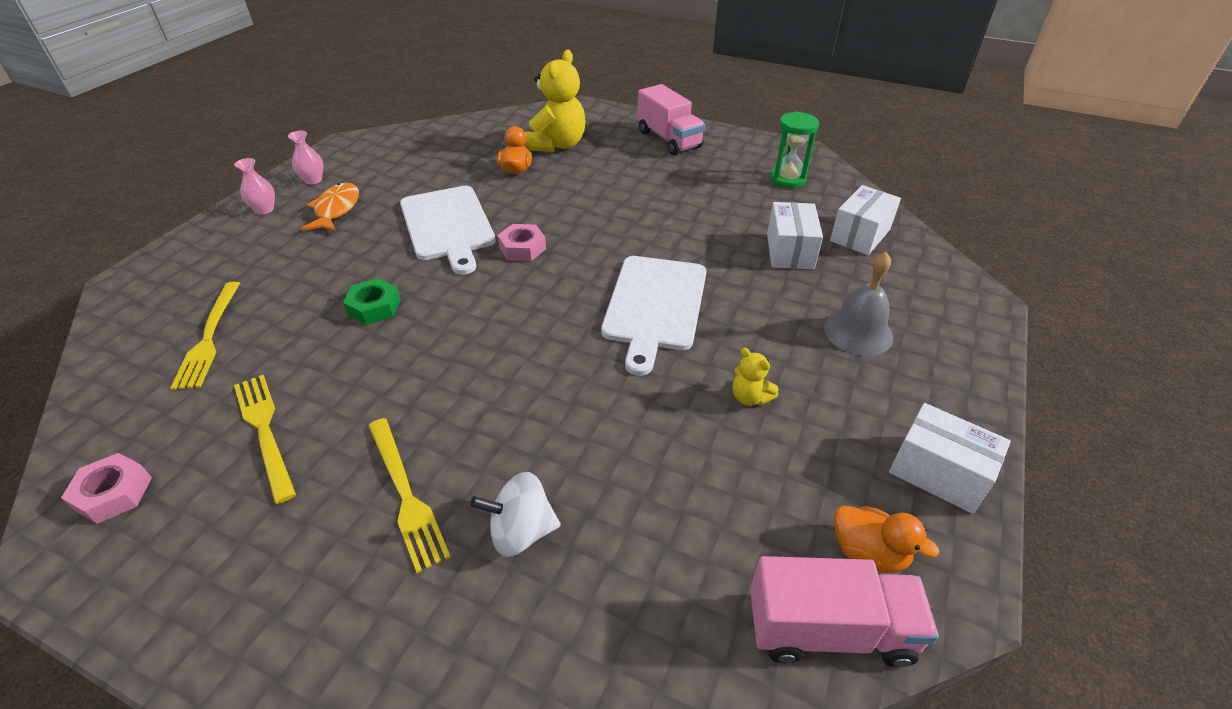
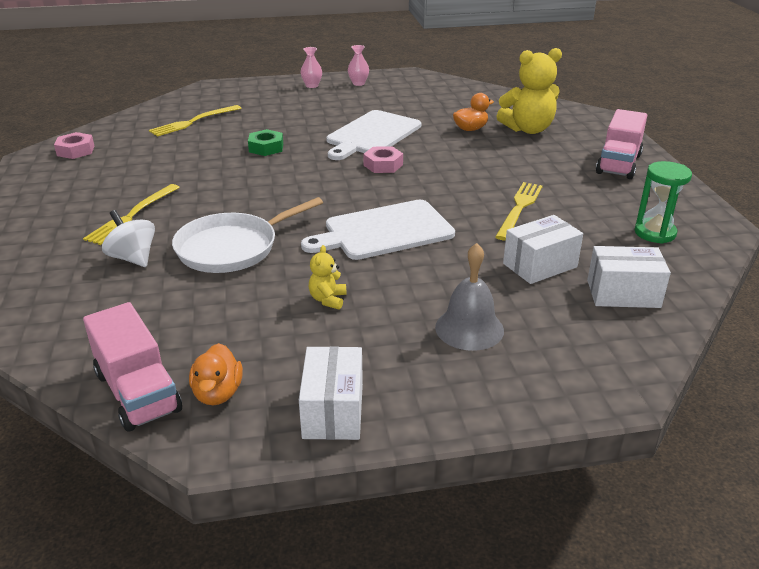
camera: 55 degrees right, 10 degrees down
yellow fork [234,375,296,504] -> yellow fork moved to [495,182,542,241]
orange fish [301,183,359,232] -> none
none -> white pan [172,197,323,273]

